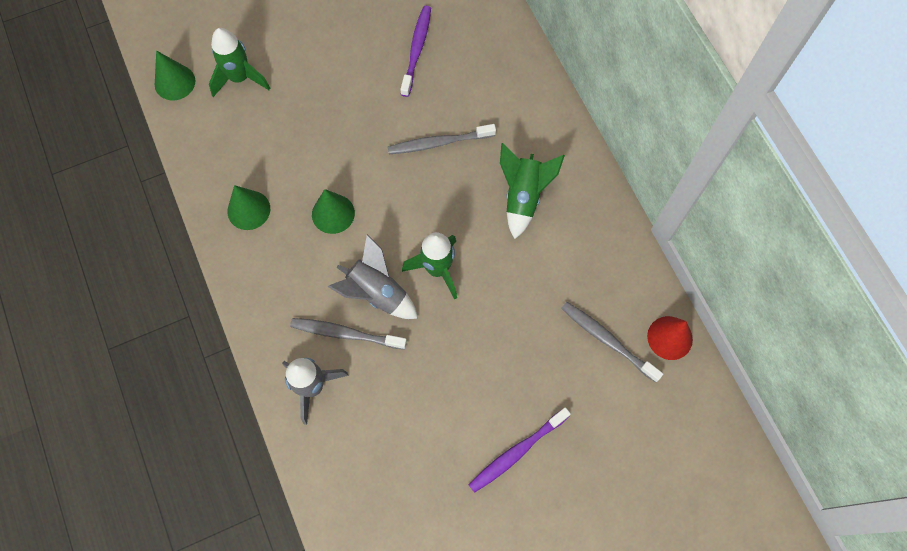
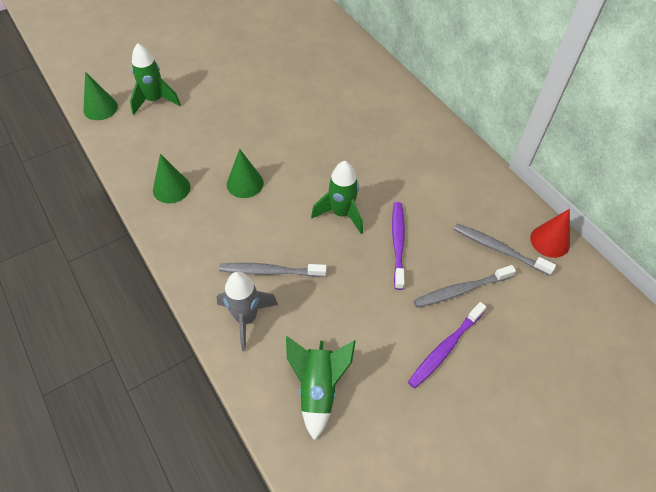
camera: 10 degrees left, 15 degrees down
grey rocket [328,234,418,319] -> none
grey toothbrush [388,124,496,154] -> grey toothbrush moved to [414,265,516,307]
purple toothbrush [400,6,431,97] -> purple toothbrush moved to [392,202,405,290]
green rocket [500,143,565,239] -> green rocket moved to [286,336,356,441]

